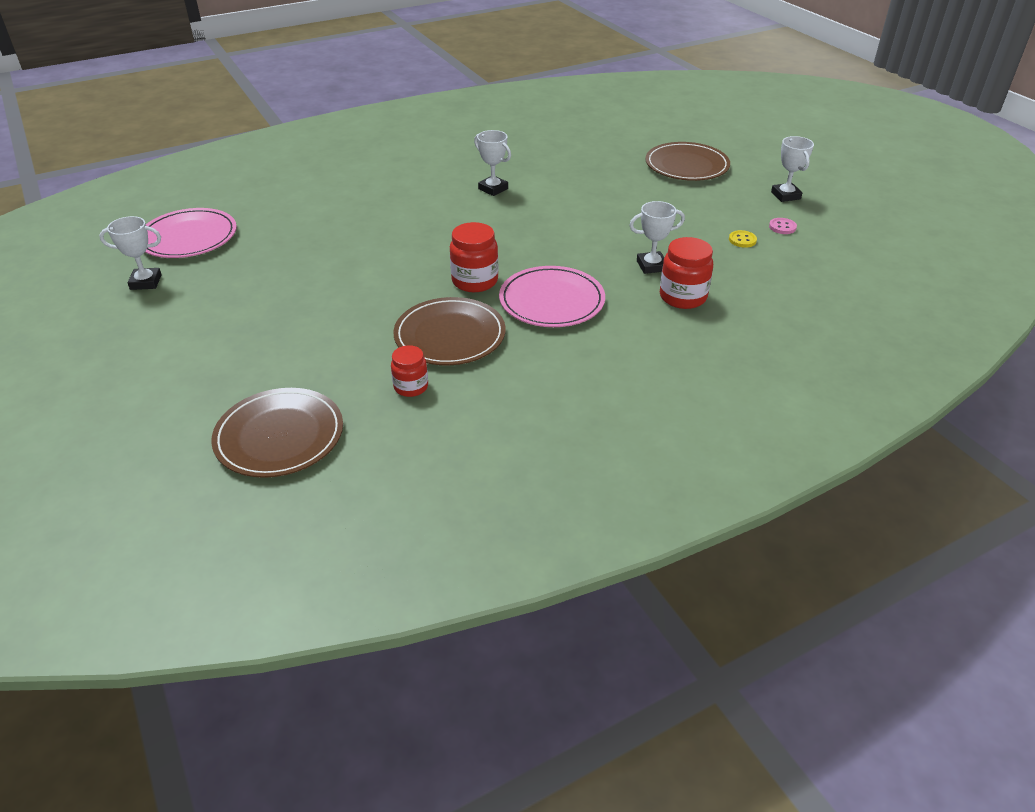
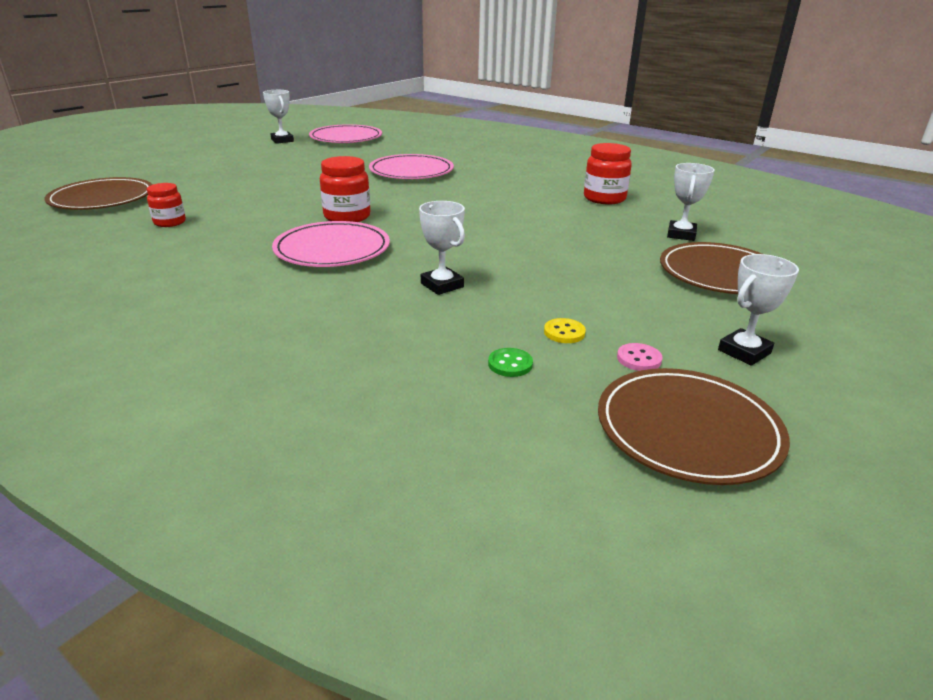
camera: 65 degrees right, 10 degrees down
brown plate [393,297,506,365] -> brown plate moved to [598,368,790,485]
white trophy [474,130,511,196] -> white trophy moved to [667,163,715,241]
red jar [660,237,713,309] -> red jar moved to [584,143,632,204]
none -> pink plate [369,154,454,179]
none -> green button [488,348,533,377]

